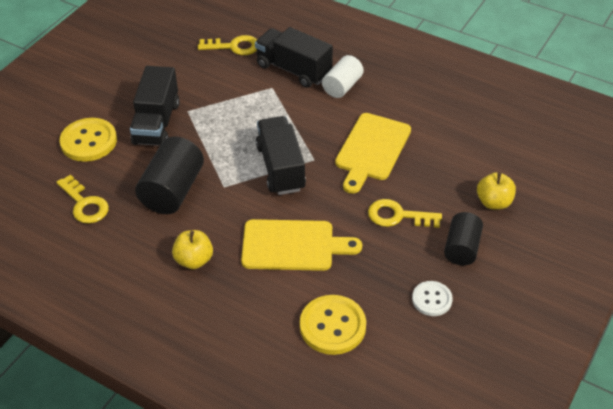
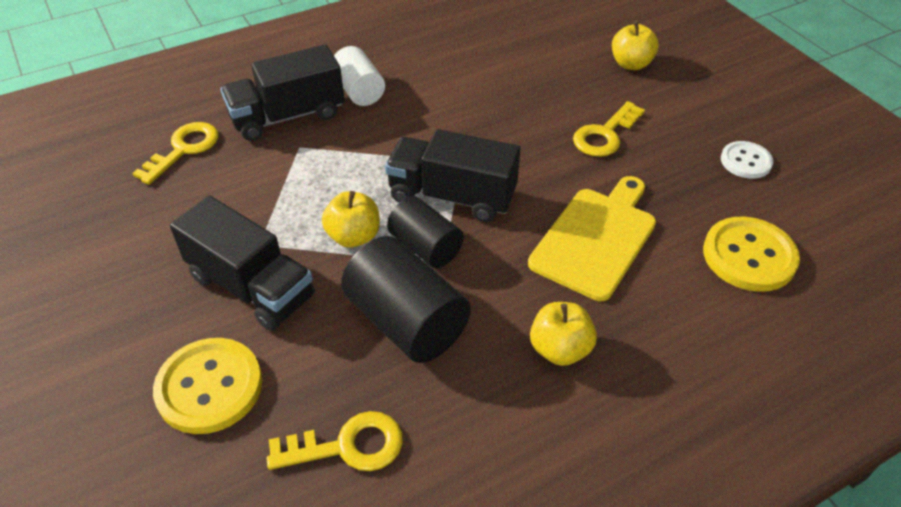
camera: 60 degrees left, 0 degrees up
yellow cutting board [335,113,411,194] -> none
black cylinder [444,212,483,265] -> black cylinder moved to [387,196,464,268]
none -> yellow apple [322,191,380,248]

